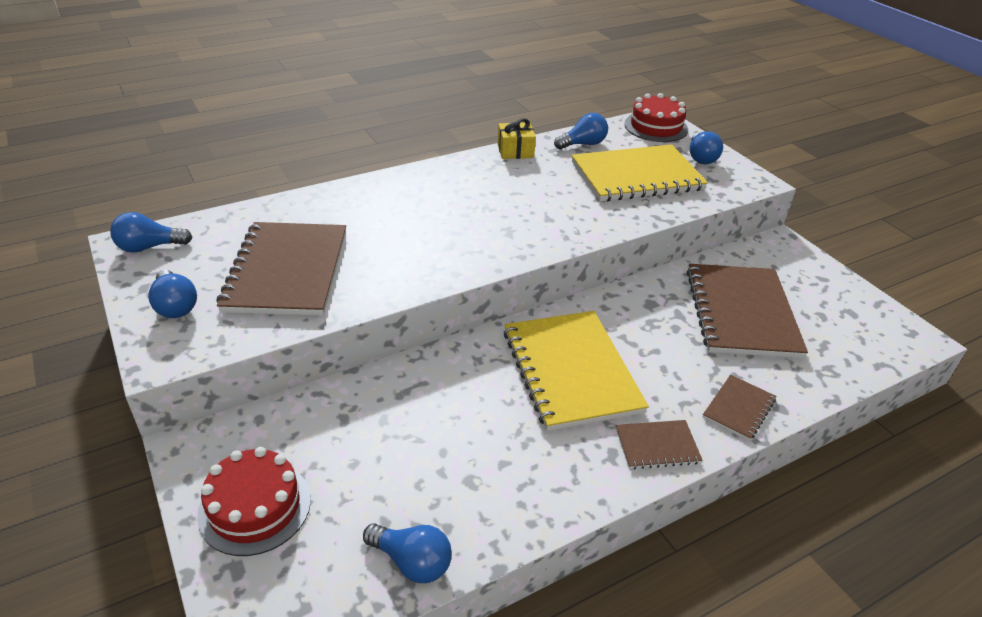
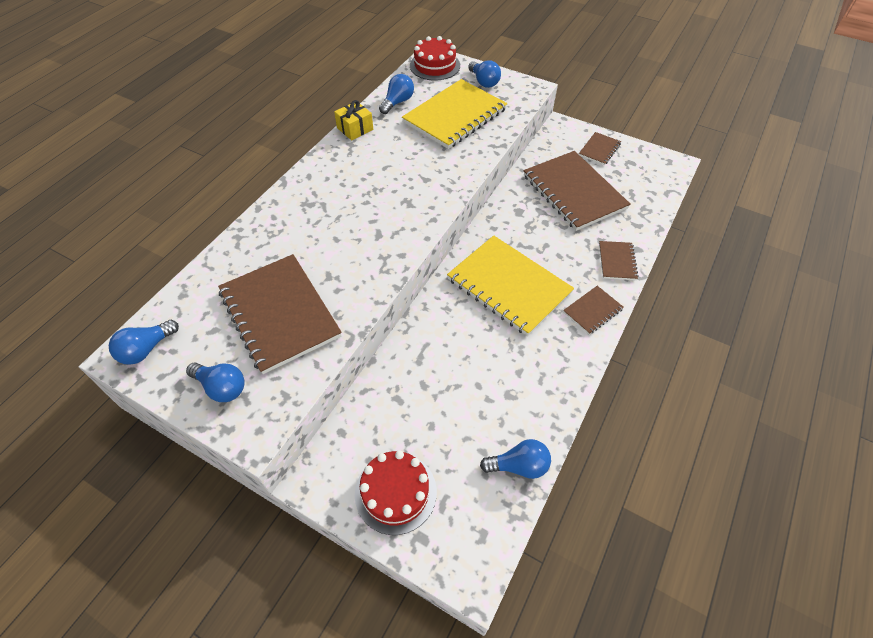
camera: 30 degrees left, 15 degrees up
none -> brown notebook [579,132,621,165]

